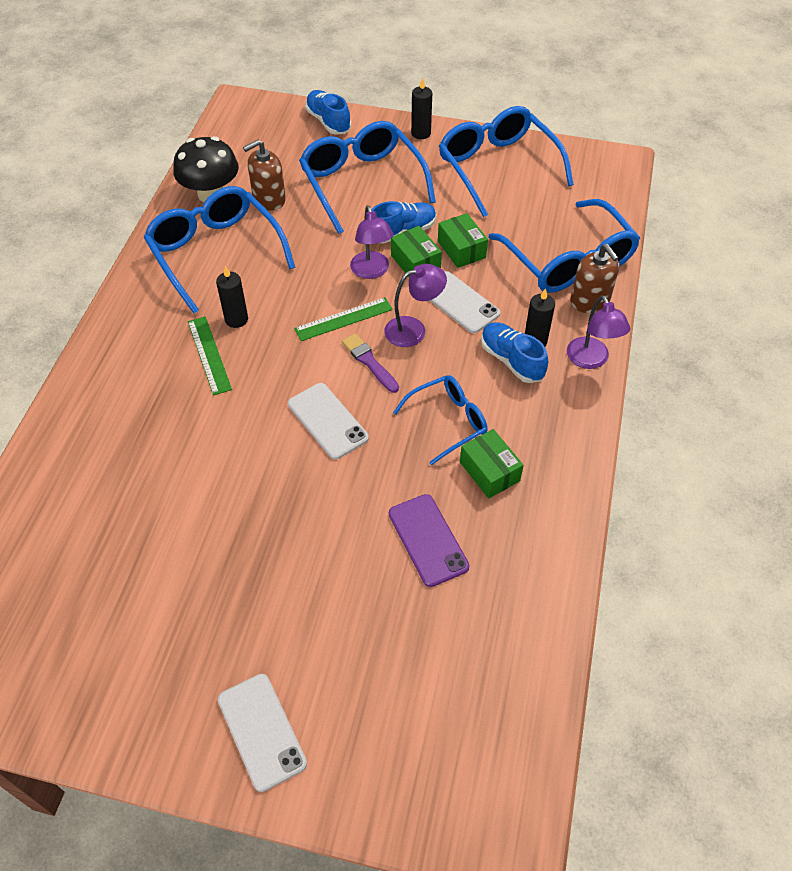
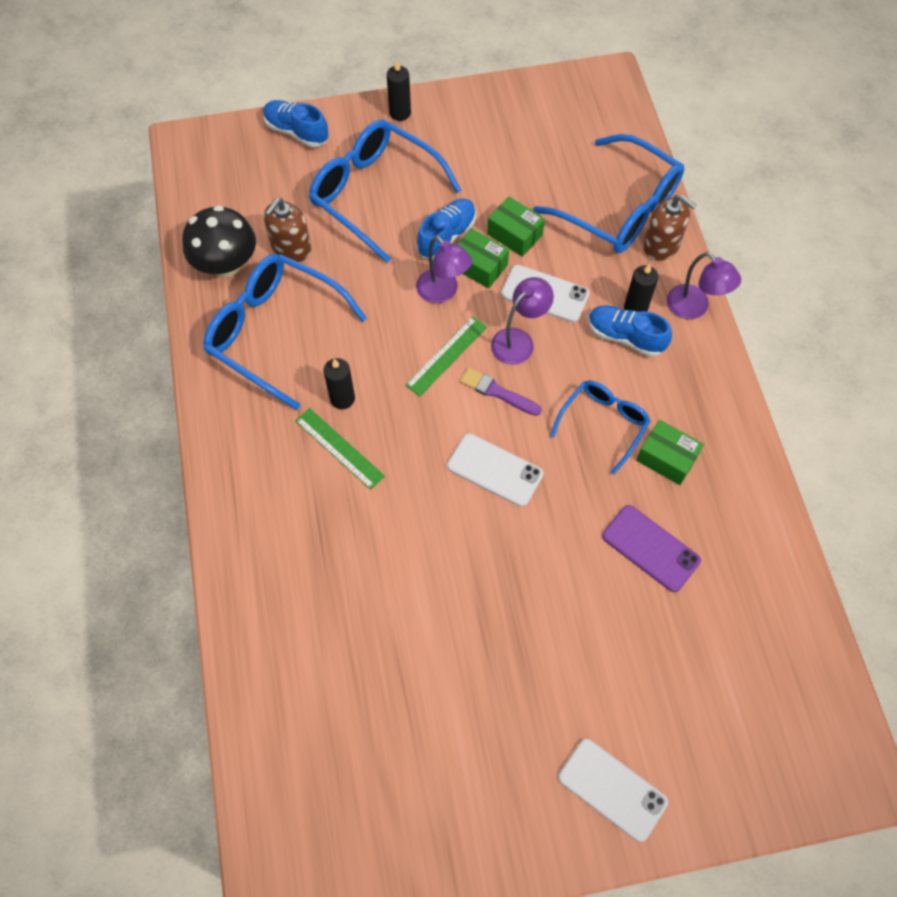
camera: 25 degrees left, 10 degrees up
blue glasses [439,106,574,218] -> none

